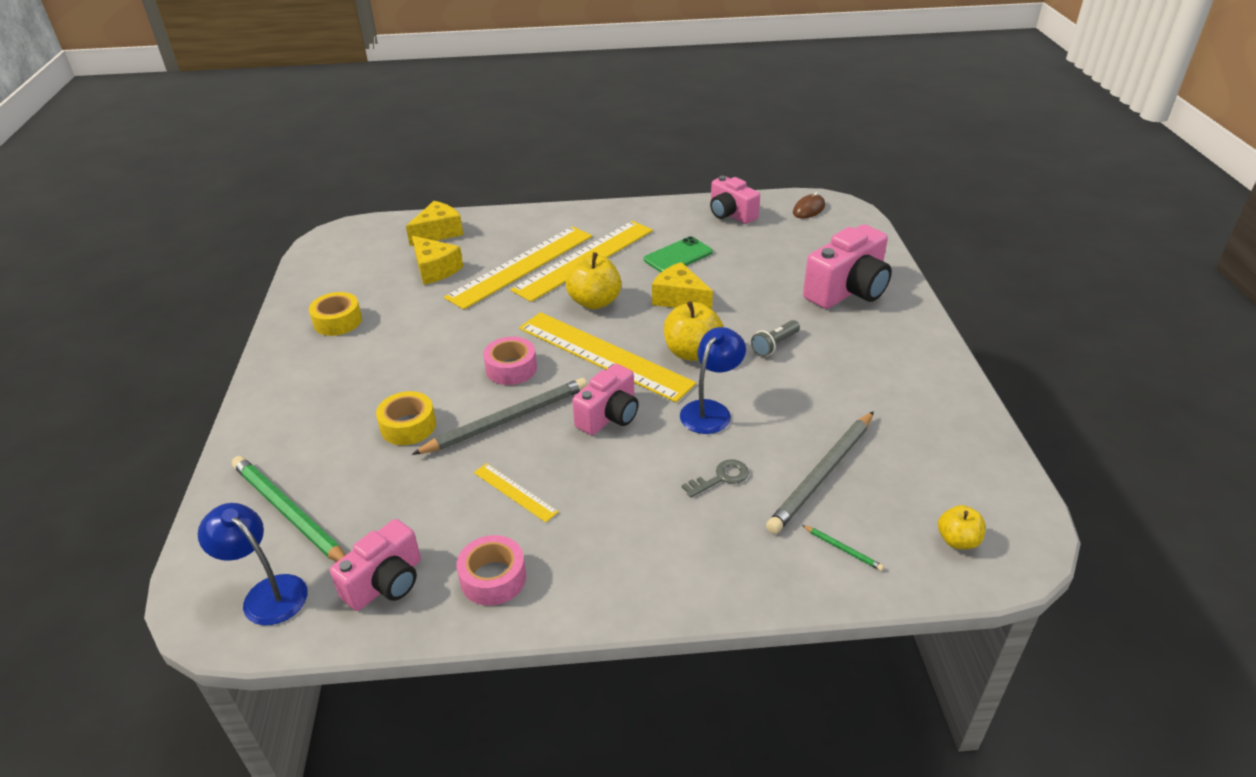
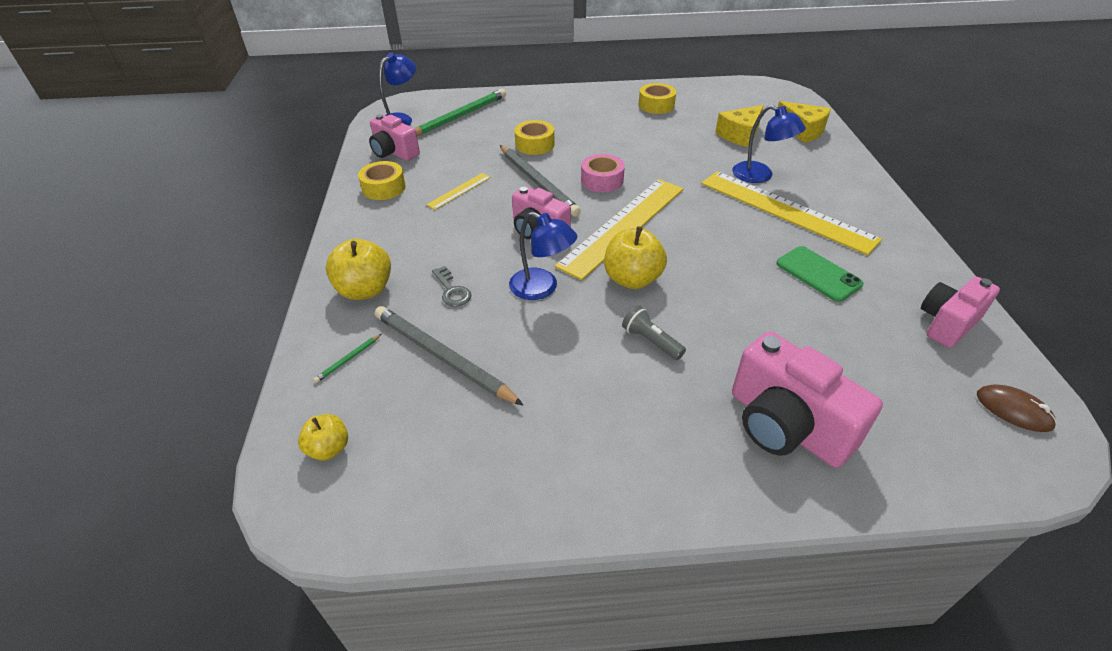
camera: 90 degrees right, 5 degrees up
yellow ruler [444,226,592,310] -> blue lamp [732,105,806,183]
pink tape [457,535,526,606] -> yellow tape [358,161,406,200]
yellow apple [566,252,621,310] -> yellow apple moved to [326,239,391,300]
yellow cheese [652,262,713,309] -> none

